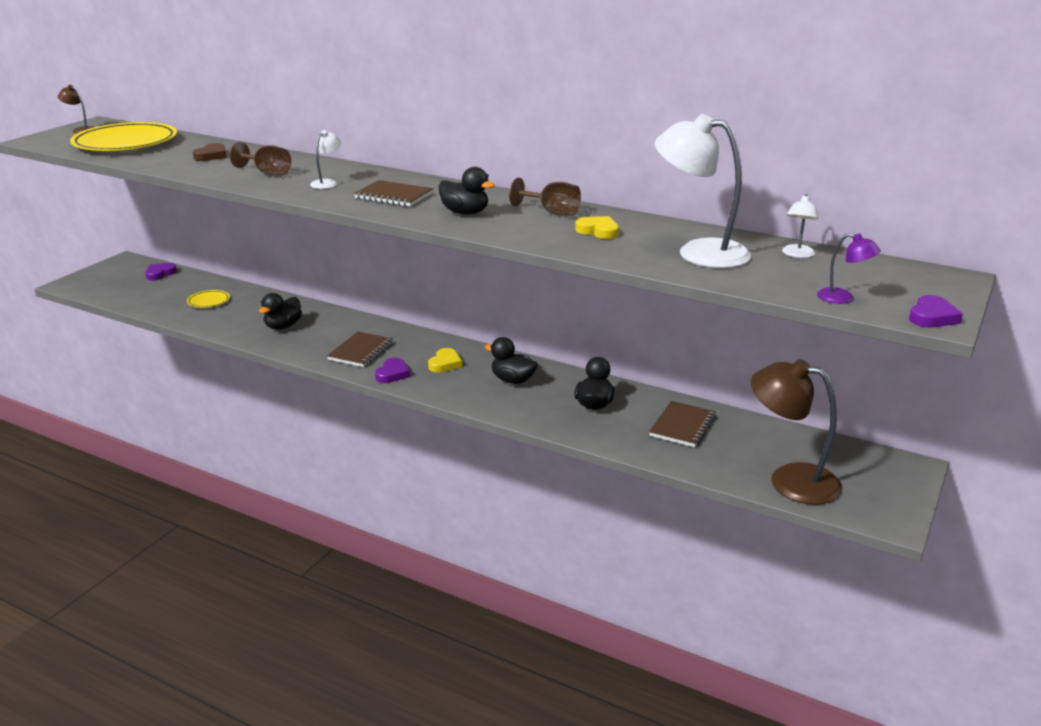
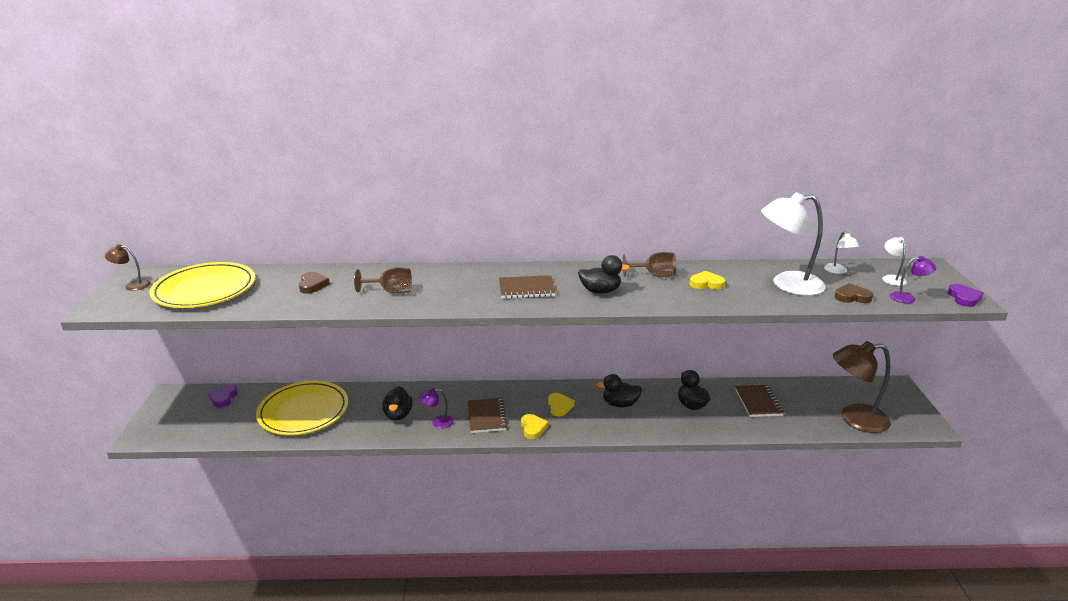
camera: 30 degrees left, 0 degrees up
yellow plate [187,290,230,308] -> yellow plate [256,381,348,435], size x2.32
white lamp [310,130,341,189] -> white lamp moved to [883,237,907,286]
purple heart [375,358,410,383] -> yellow heart [521,414,549,439]
none -> purple lamp [420,388,454,429]
none -> brown heart [835,283,873,303]

